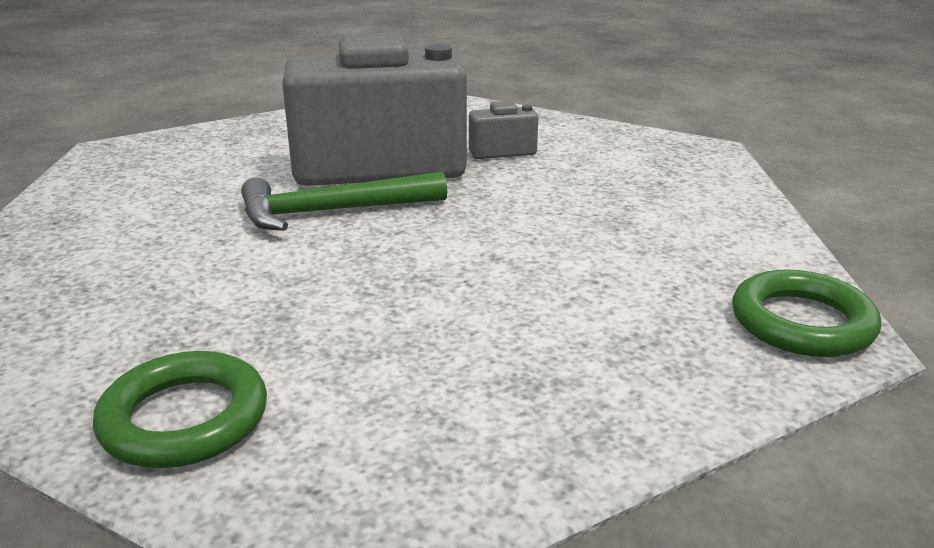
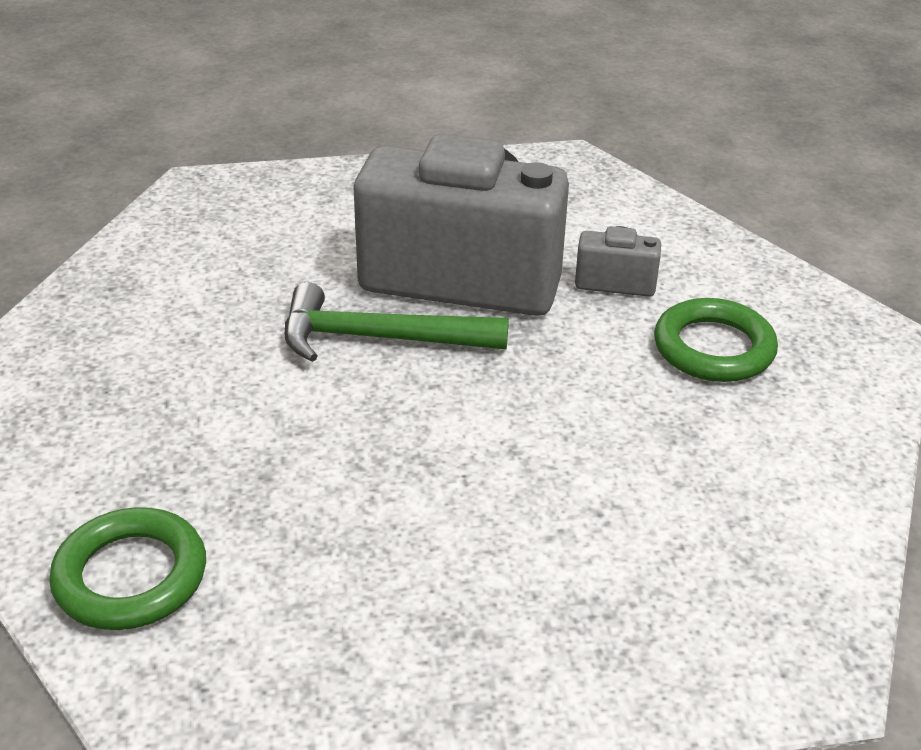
camera: 20 degrees right, 10 degrees up
green ring [732,269,881,357] -> green ring moved to [654,298,778,382]

